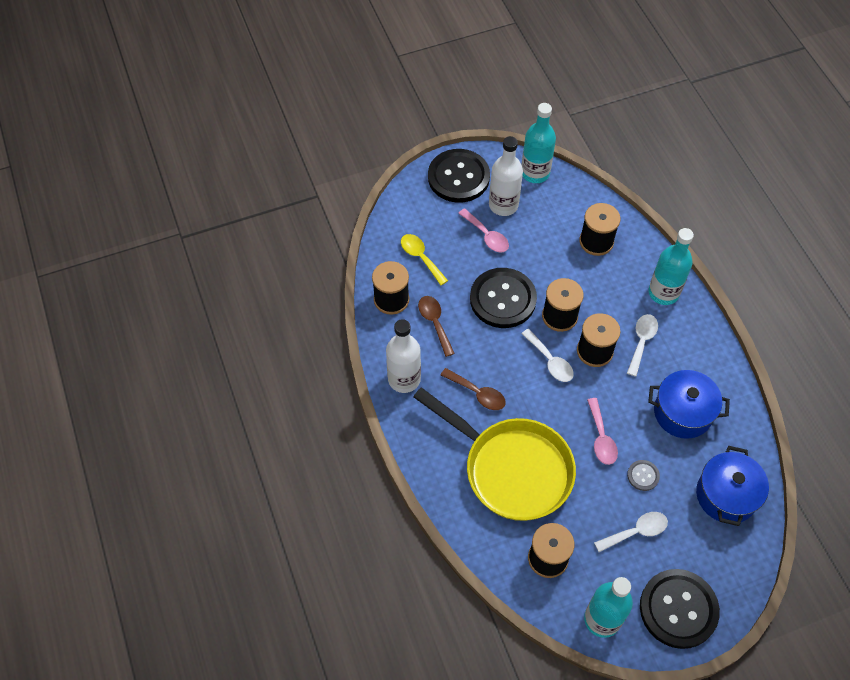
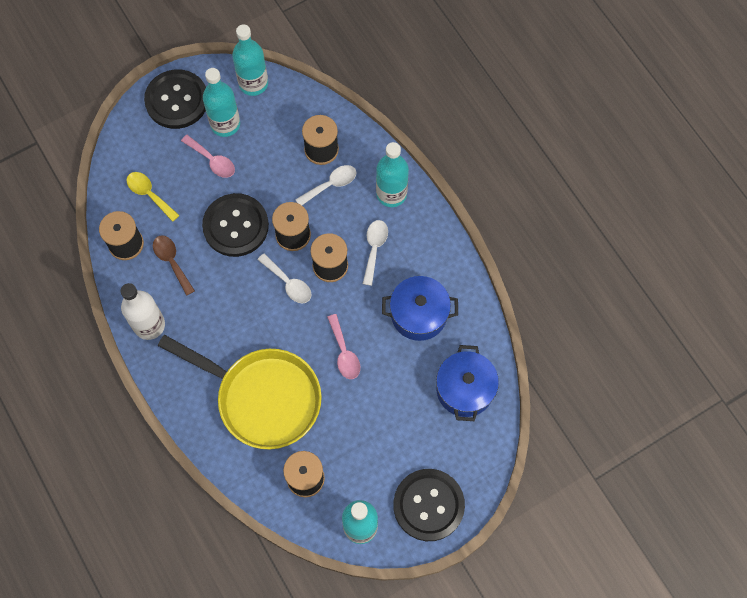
camera: 10 degrees left, 10 degrees up
brown spoon [441,368,506,410] -> none
white bottle [489,136,523,216] -> turquoise bottle [203,68,240,137]
white spoon [594,512,668,552] -> white spoon moved to [295,165,356,205]
grey button [627,460,660,491] -> none

